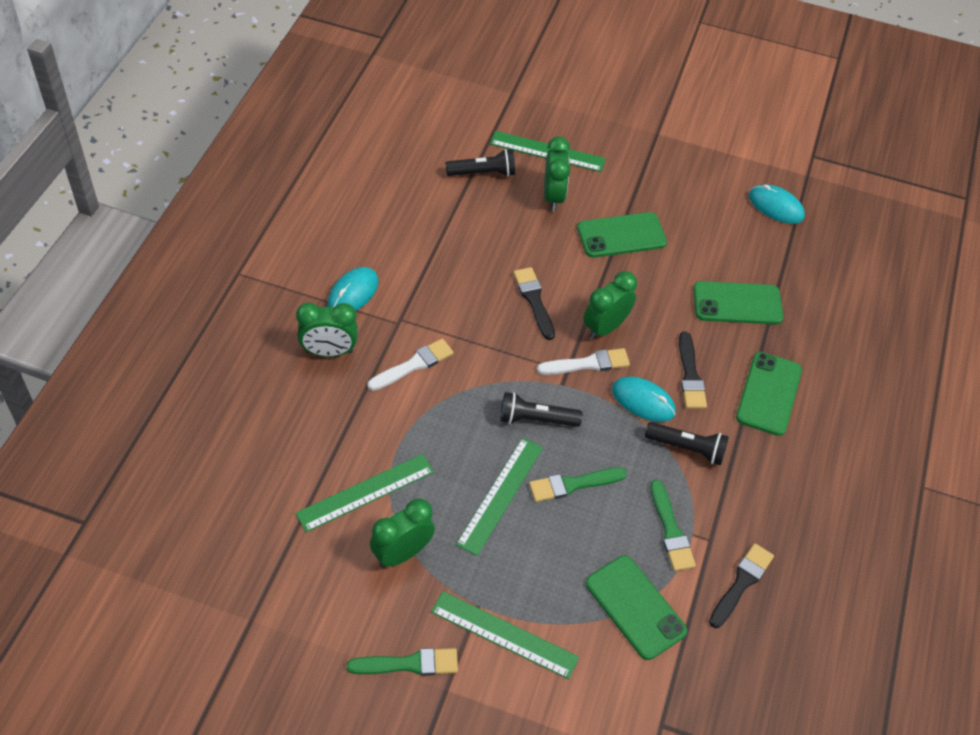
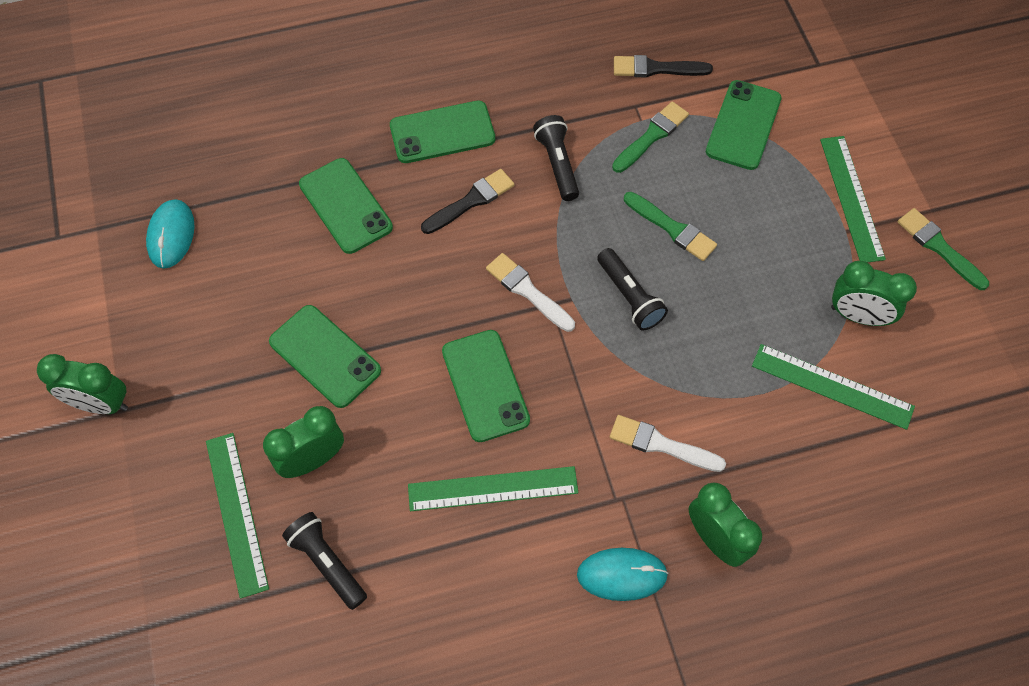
camera: 120 degrees left, 10 degrees up
green ruler [456,438,543,556] -> green ruler moved to [408,466,578,511]
black brush [513,267,555,340] -> green phone [442,330,530,442]
green clock [584,271,637,340] -> green clock moved to [37,354,128,414]
turquoise mouse [612,377,676,422] -> none

